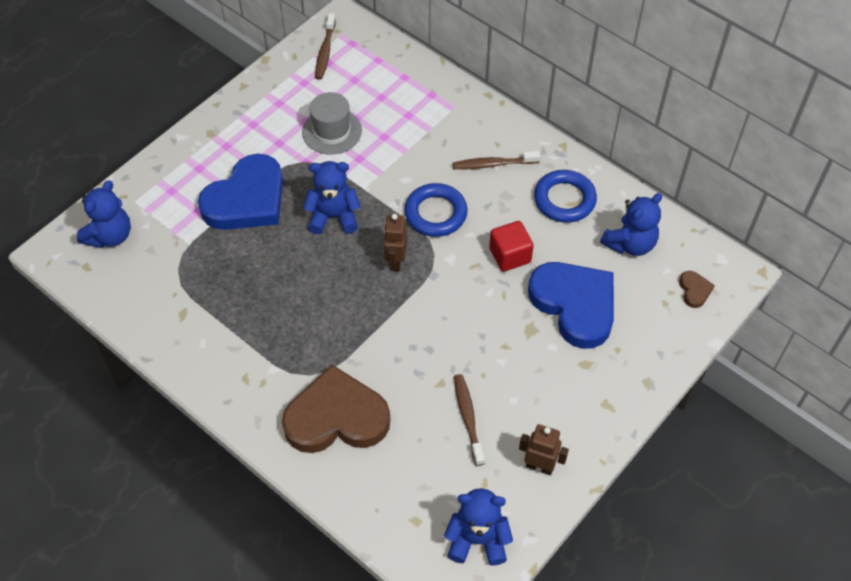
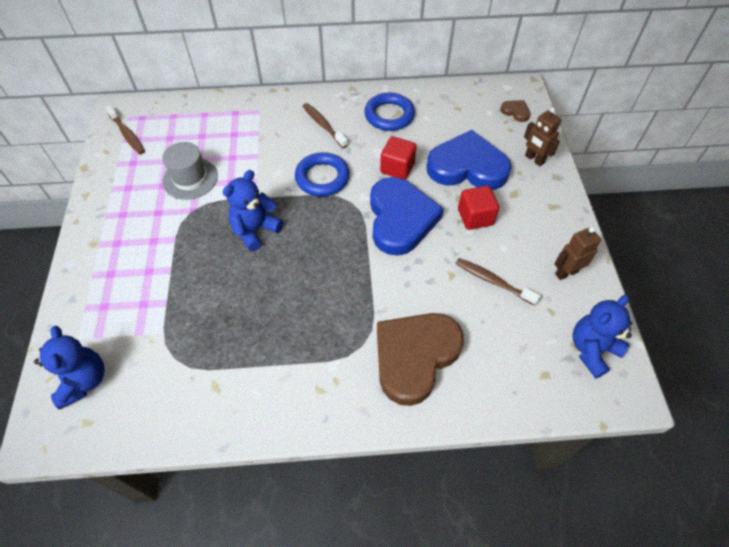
camera: 45 degrees left, 0 degrees up
blue heart [198,154,283,230] -> blue heart moved to [370,177,444,256]
brown robot [384,214,407,272] -> brown robot moved to [524,108,561,166]
brown toothbrush [453,151,540,169] -> brown toothbrush turned 105 degrees clockwise [303,103,348,148]
blue teddy bear [600,193,662,256] -> none
none -> red cube [458,186,499,230]

